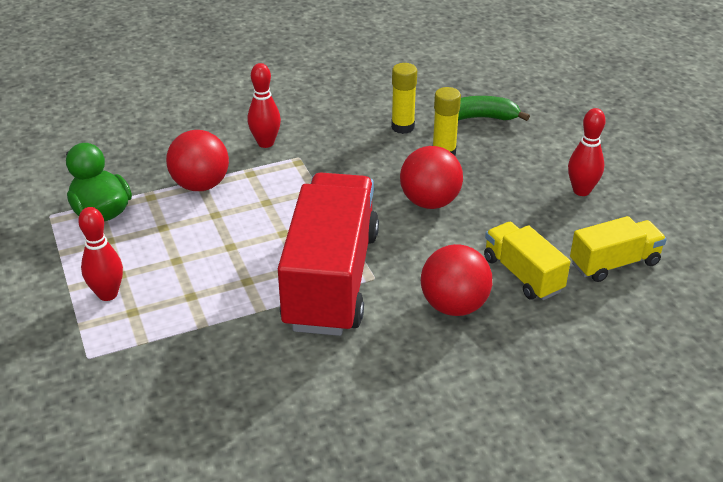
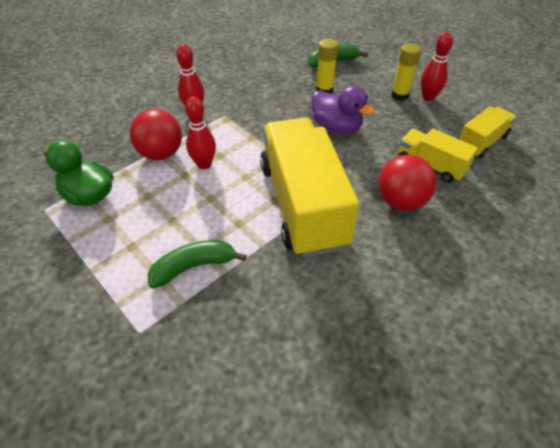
camera: 20 degrees left, 10 degrees up
red bowling pin [78,207,123,301] -> red bowling pin moved to [185,97,216,169]
red truck [278,173,379,336] -> yellow truck [260,117,359,257]
yellow glue stick [391,63,417,134] -> yellow glue stick moved to [391,43,421,101]
red ball [400,146,463,209] -> purple duck [311,86,374,134]
none -> green banana [148,240,247,288]

